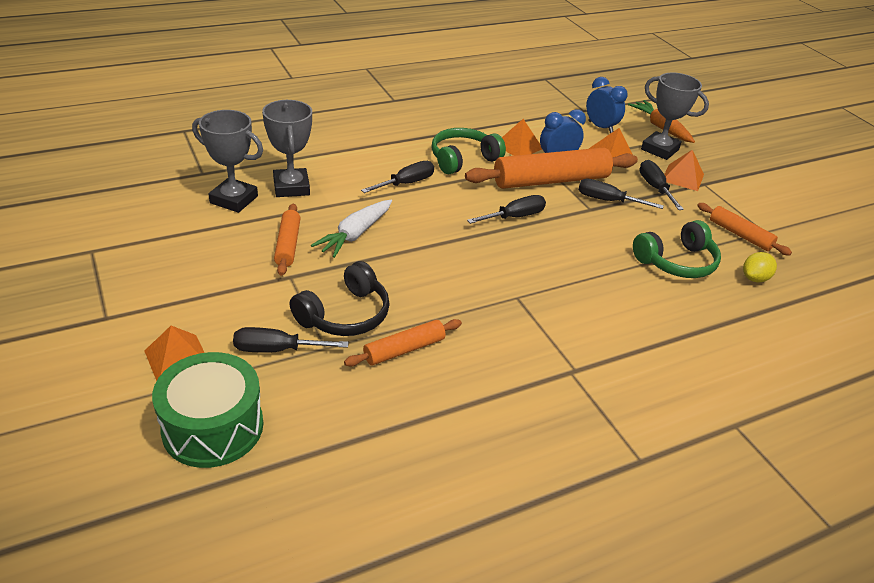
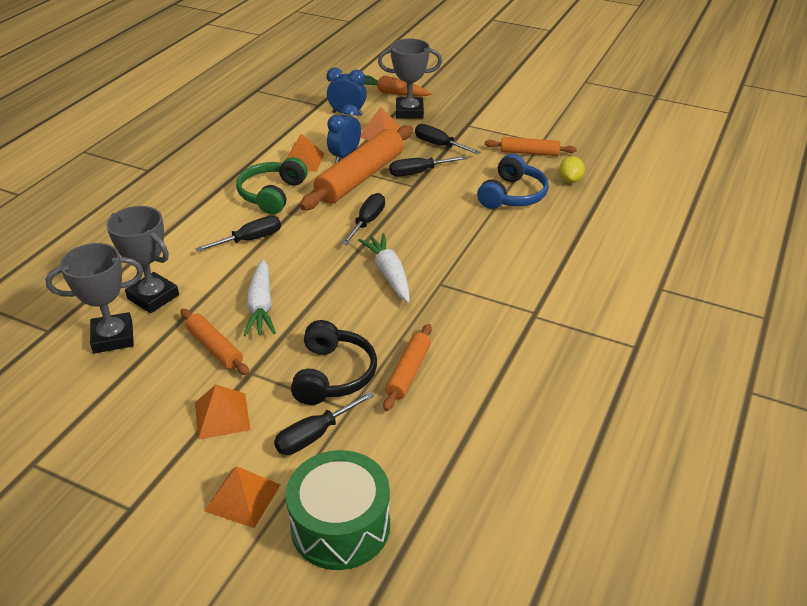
camera: 35 degrees left, 0 degrees up
black screwdriver [361,161,434,193] -> black screwdriver turned 45 degrees clockwise [196,216,281,252]
green headphones [633,220,721,278] -> blue headphones [477,154,549,209]
orange pyramid [664,150,704,191] -> orange pyramid moved to [195,385,251,440]
none -> white carrot [358,233,410,303]

